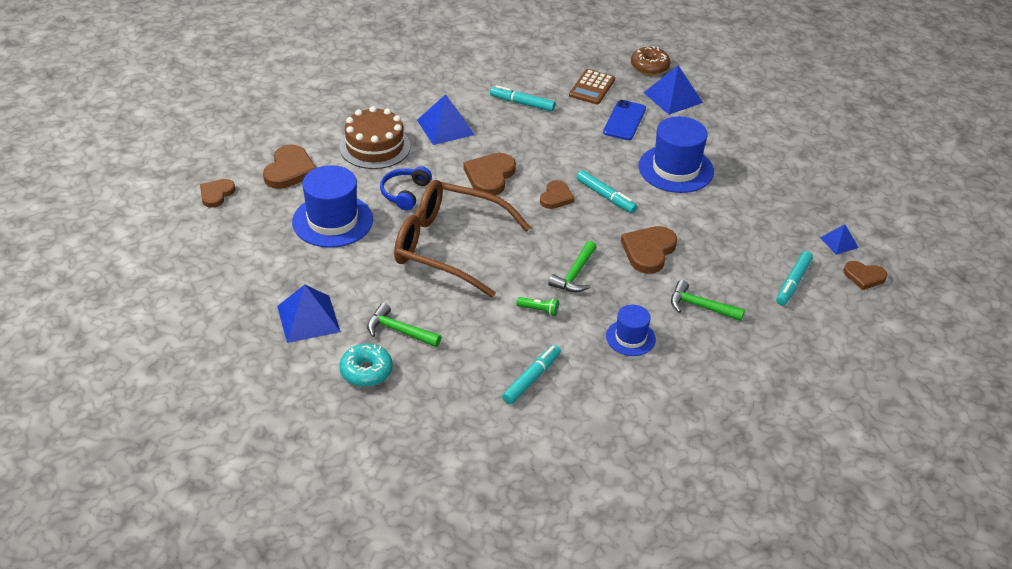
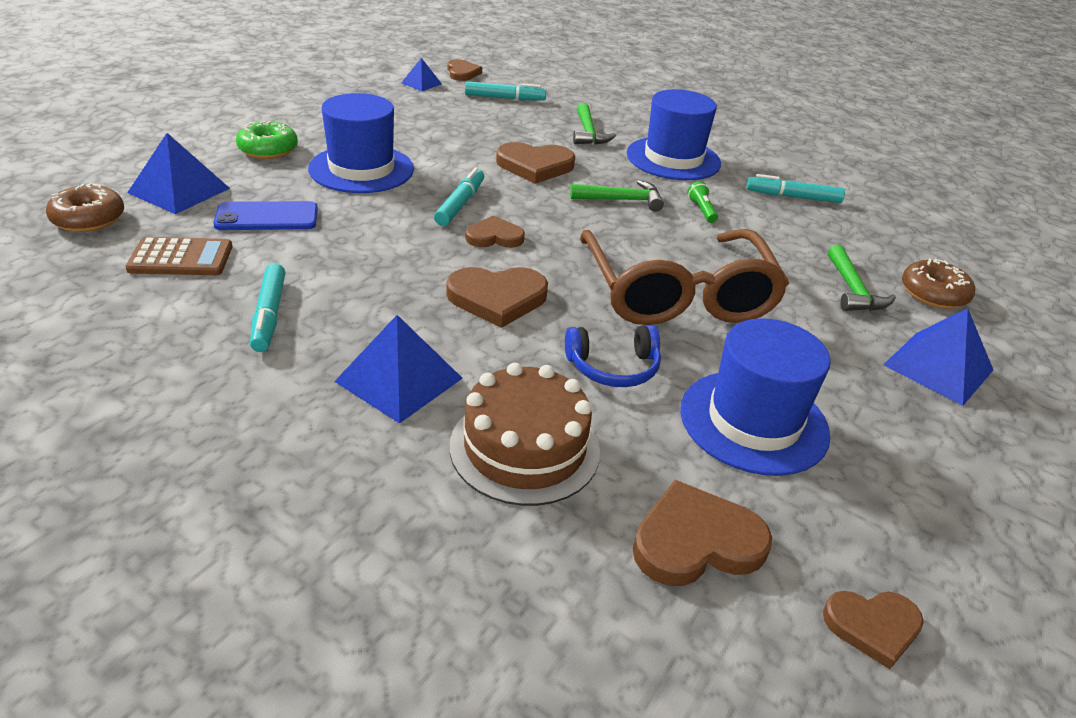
camera: 120 degrees left, 5 degrees down
turquoise donut [339,344,393,387] -> brown donut [902,259,975,309]
blue hat [606,305,656,356] -> blue hat [627,89,721,180], size x1.76
none -> green donut [236,121,298,159]

